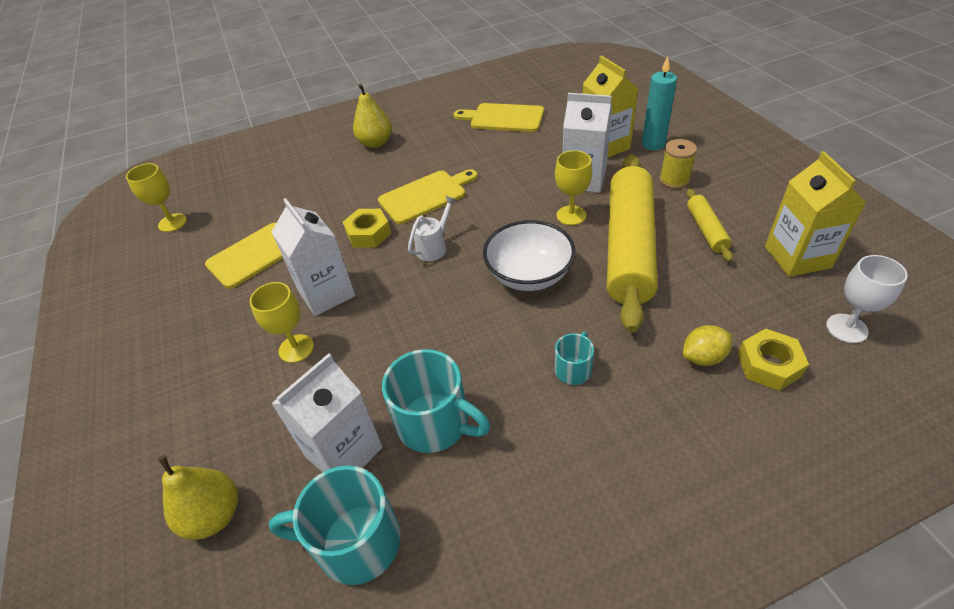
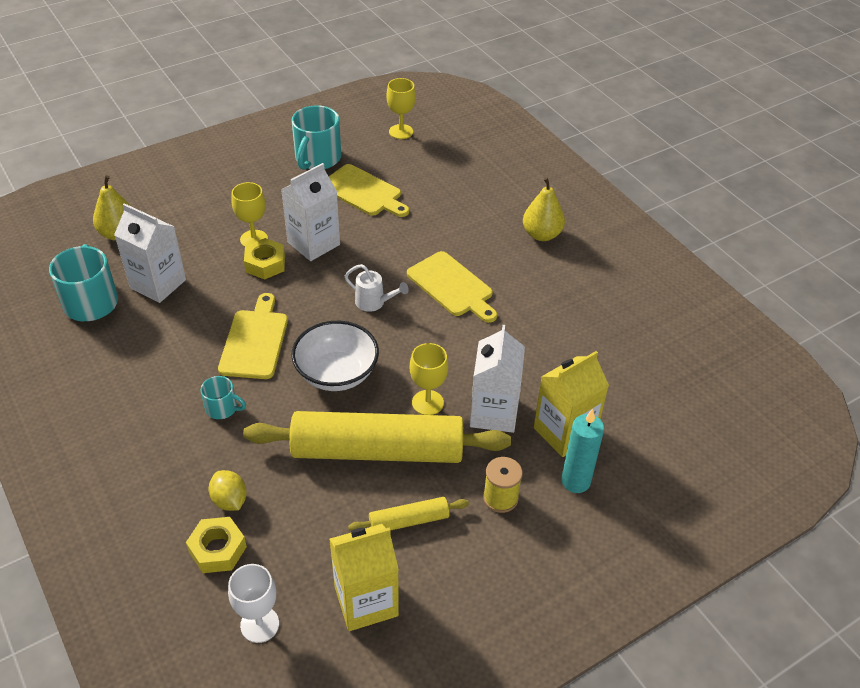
camera: 75 degrees right, 0 degrees up
yellow nut [343,209,391,248] -> yellow nut moved to [244,238,285,280]
turquoise mug [382,349,490,453] -> turquoise mug moved to [292,106,341,170]
yellow cutting board [454,103,544,132] -> yellow cutting board moved to [218,293,288,379]

